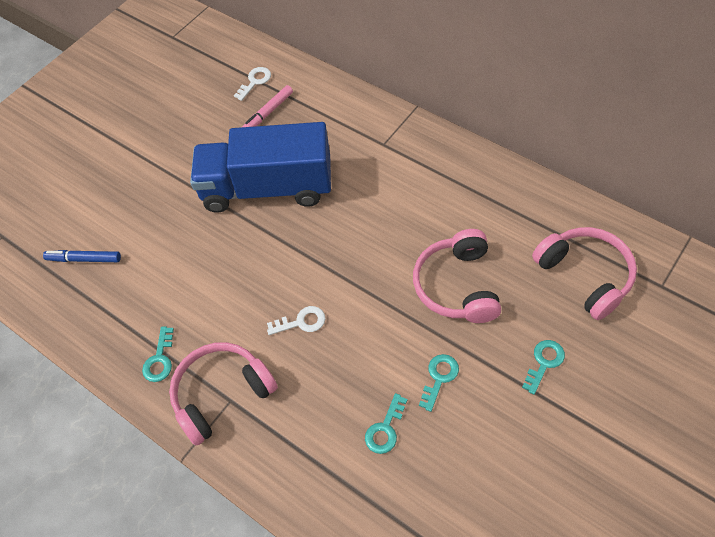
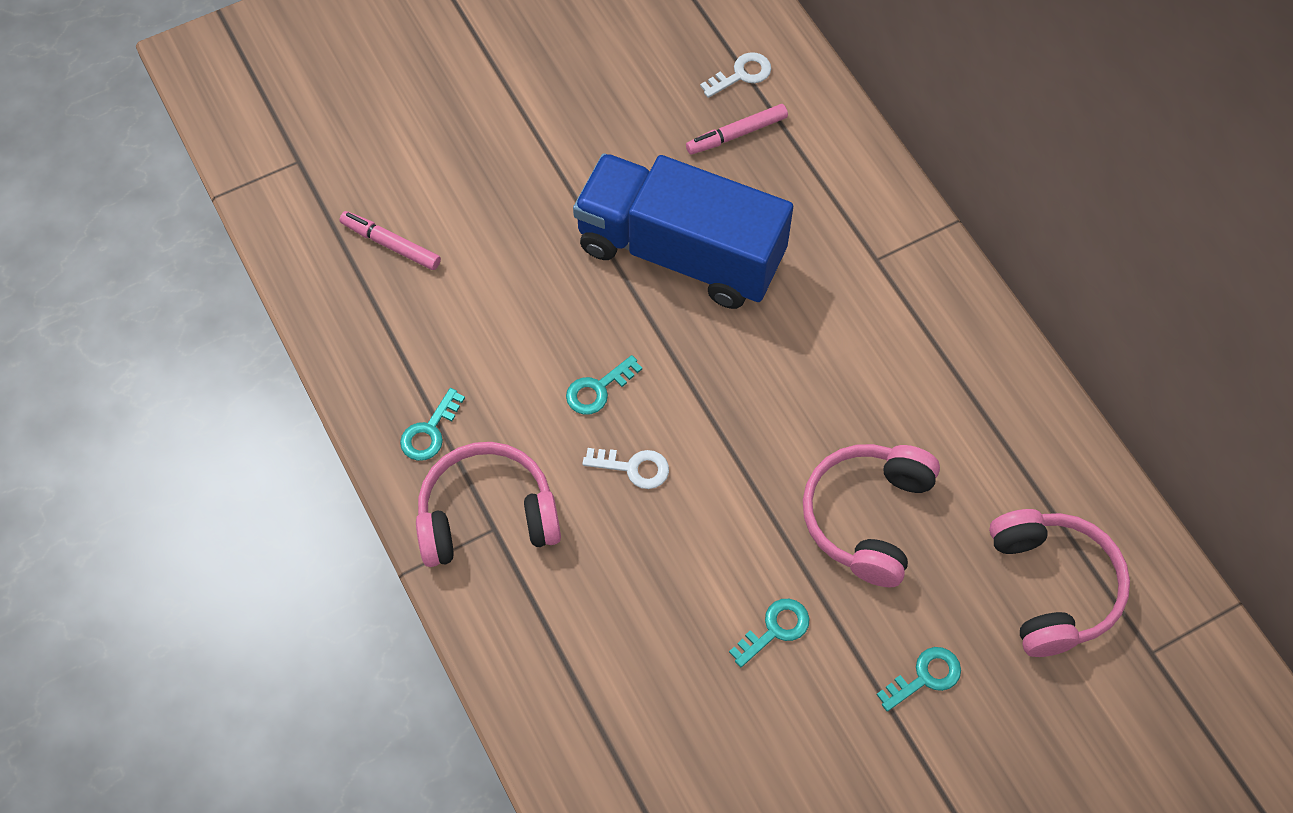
camera: 20 degrees right, 5 degrees up
blue marker [43,250,121,262] -> pink marker [339,211,441,270]
turquoise key [365,393,407,454] -> turquoise key moved to [566,355,642,415]

